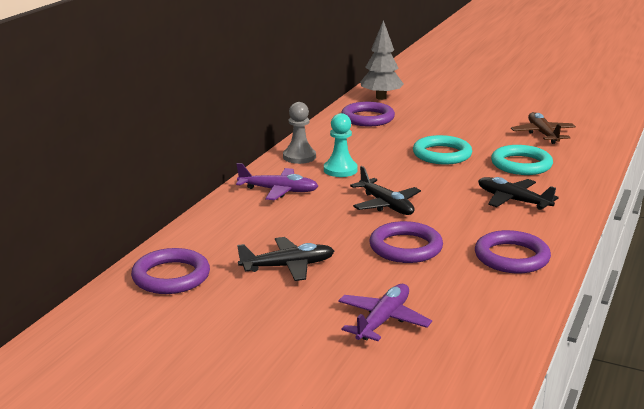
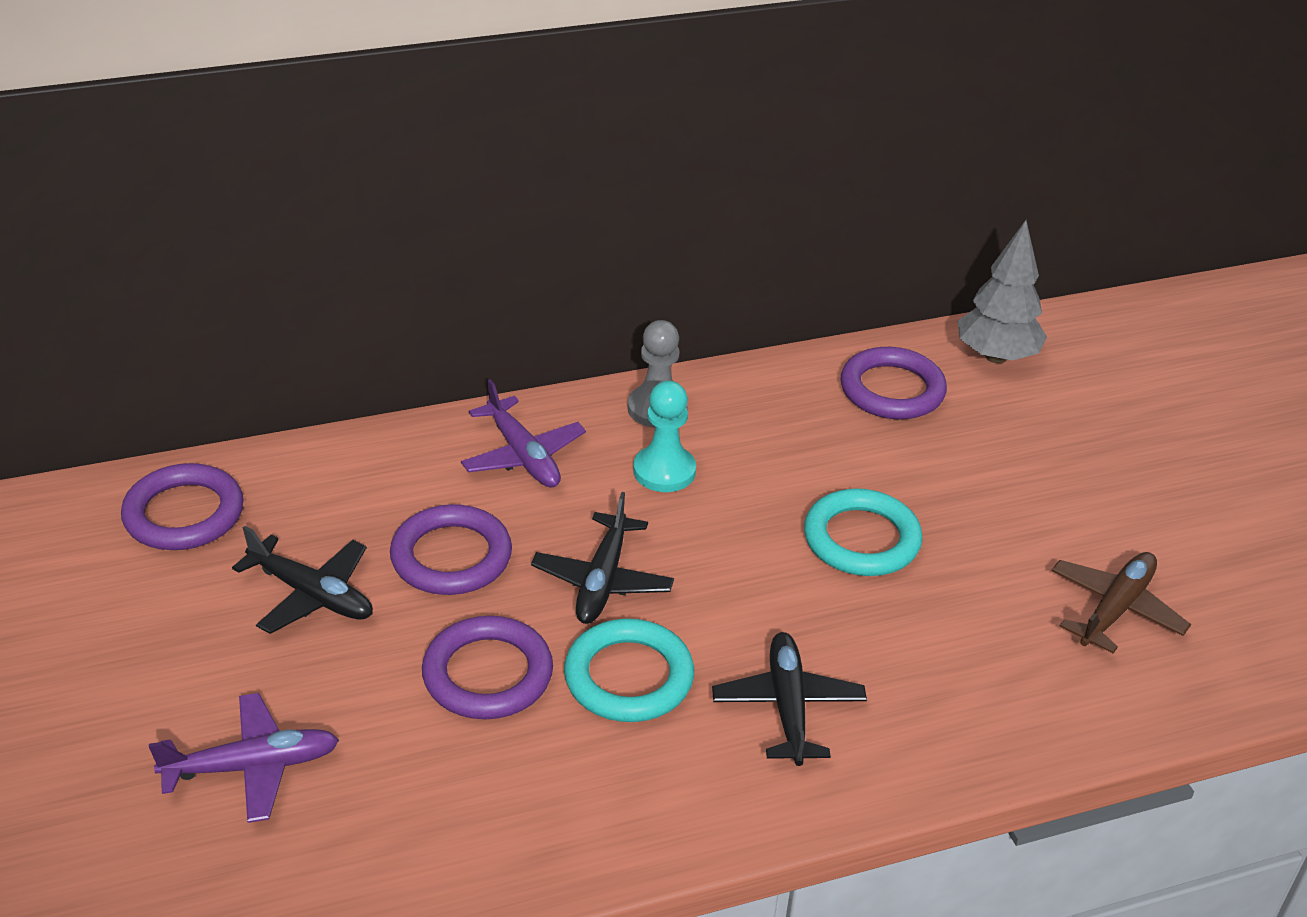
camera: 45 degrees right, 15 degrees up
purple ring [475,230,551,273] -> purple ring moved to [390,504,512,595]
turquoise ring [491,145,553,175] -> turquoise ring moved to [564,619,694,722]

